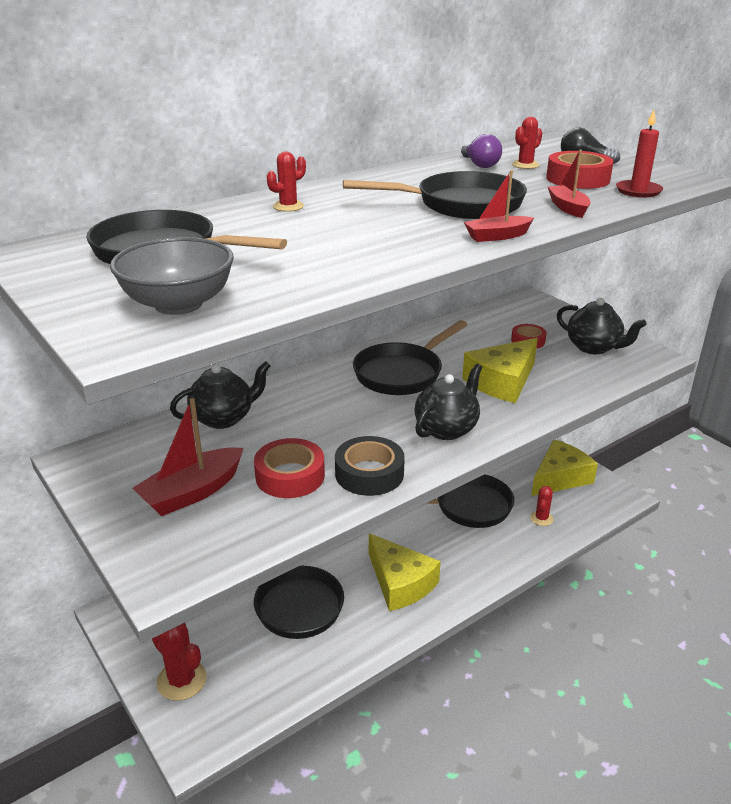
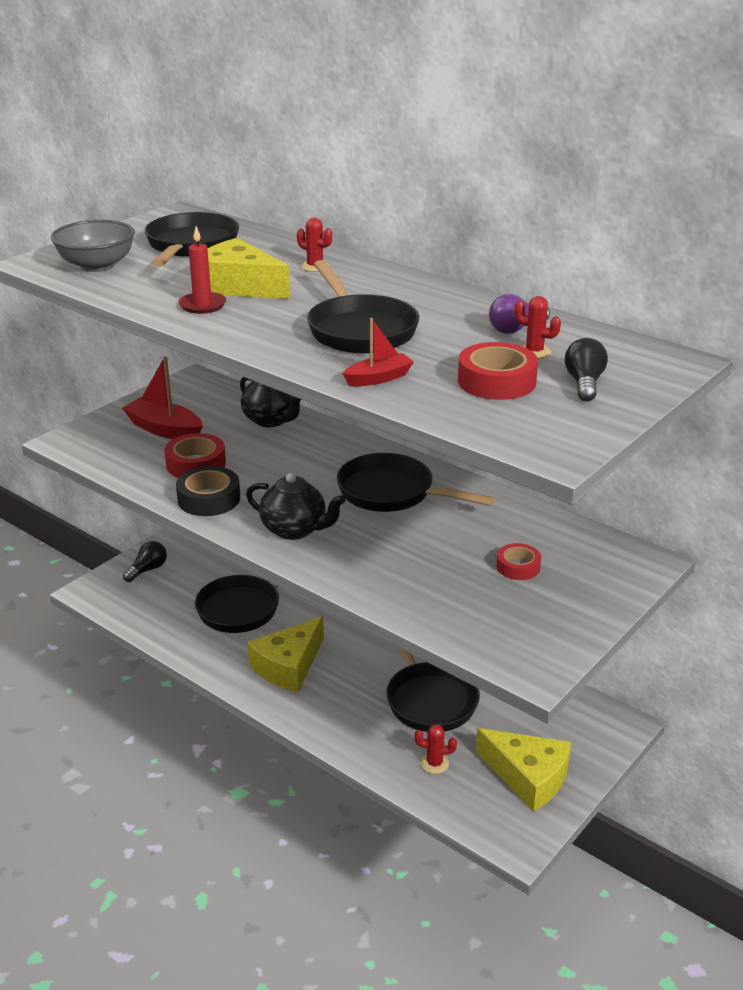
camera: 75 degrees right, 0 degrees up
red cactus [152,623,207,701] -> black light bulb [123,541,167,582]
yellow cheese [462,338,538,403] -> yellow cheese moved to [208,238,290,299]
red boat [464,170,534,242] -> none
black teapot [557,298,647,354] -> none
red candle [616,110,663,197] -> red candle moved to [178,226,226,314]

